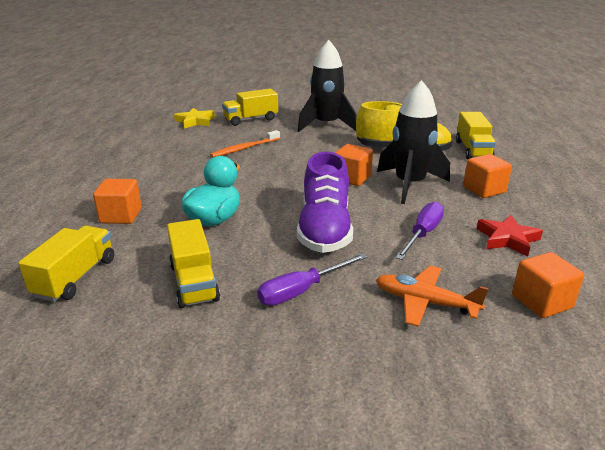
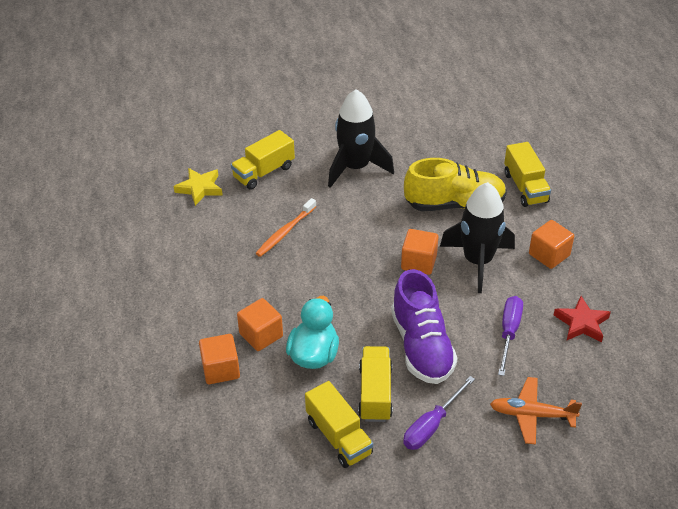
camera: 15 degrees left, 15 degrees up
yellow truck [18,226,114,302] -> yellow truck moved to [358,346,393,422]
orange cube [512,252,584,318] -> orange cube moved to [237,298,283,351]

